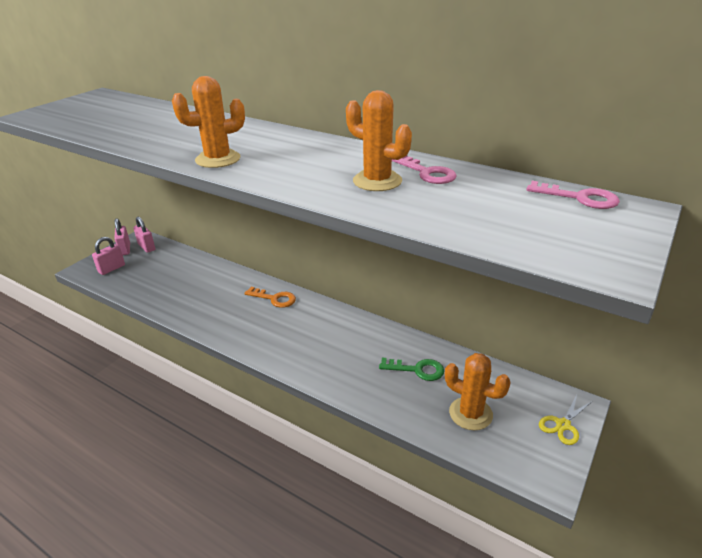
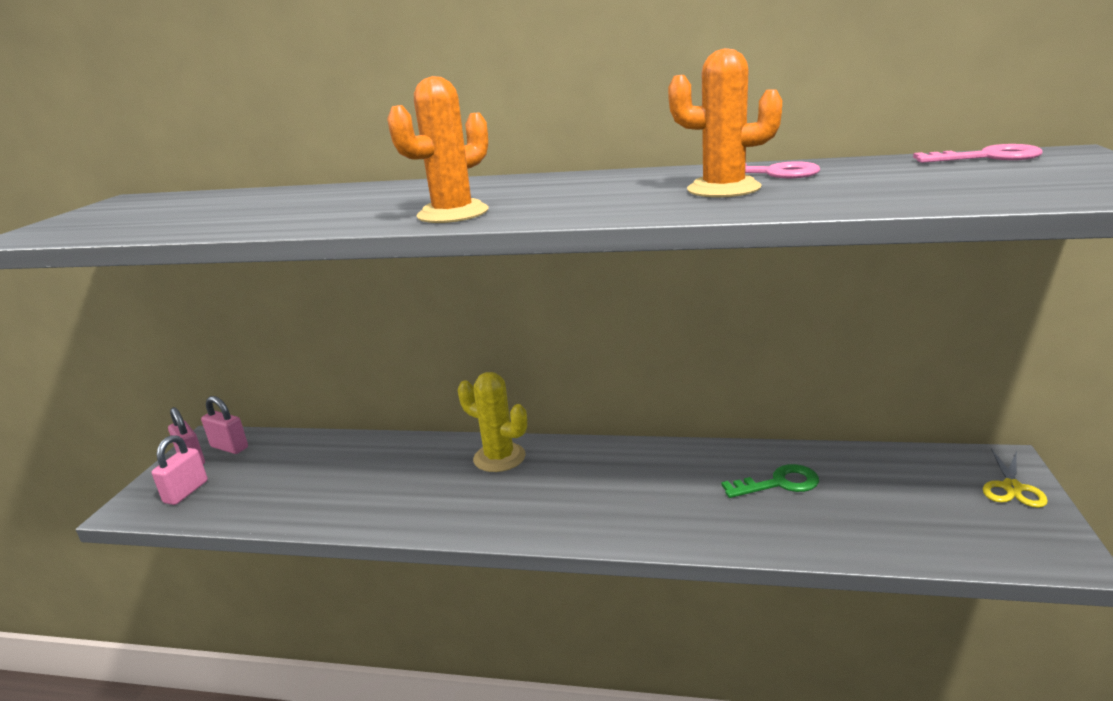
camera: 20 degrees left, 10 degrees down
orange key [244,287,296,308] -> yellow cactus [458,372,527,472]
orange cactus [445,353,511,430] -> none

